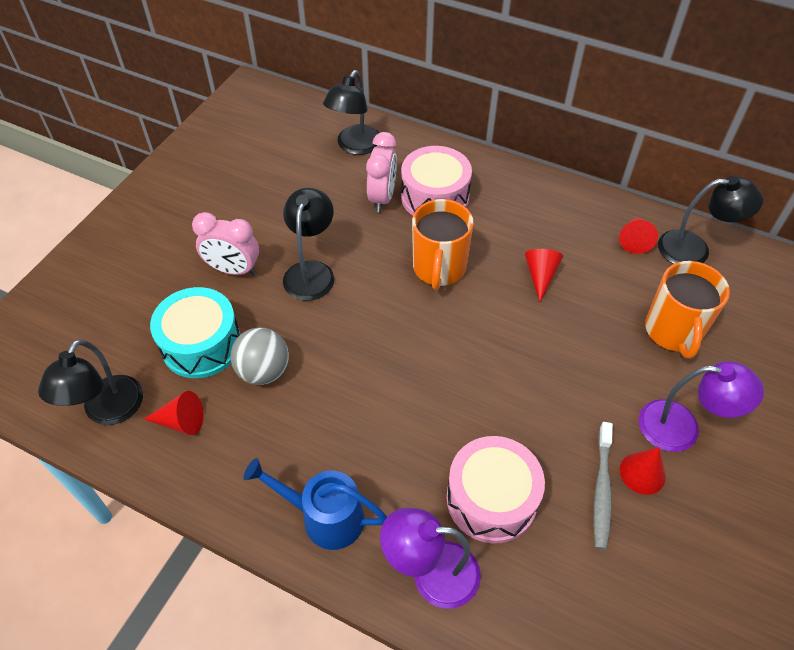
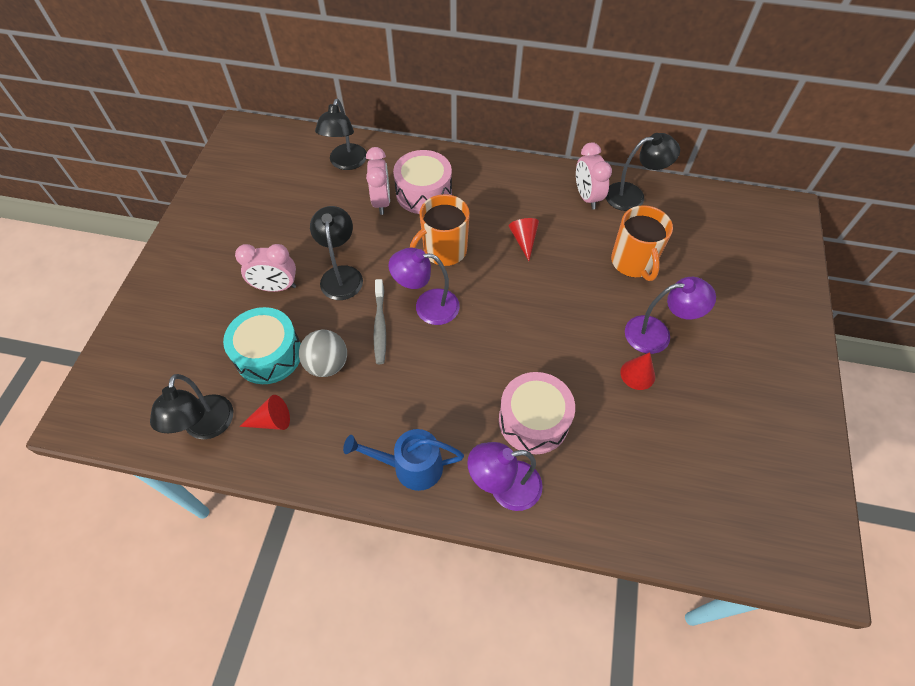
camera: 15 degrees left, 5 degrees up
orange mug [412,199,473,290] -> orange mug turned 60 degrees clockwise [410,194,470,266]
grey toothbrush [593,422,613,550] -> grey toothbrush moved to [373,279,386,364]
red cone [619,217,658,254] -> pink clock [576,142,612,209]
none -> purple lamp [389,248,460,325]

